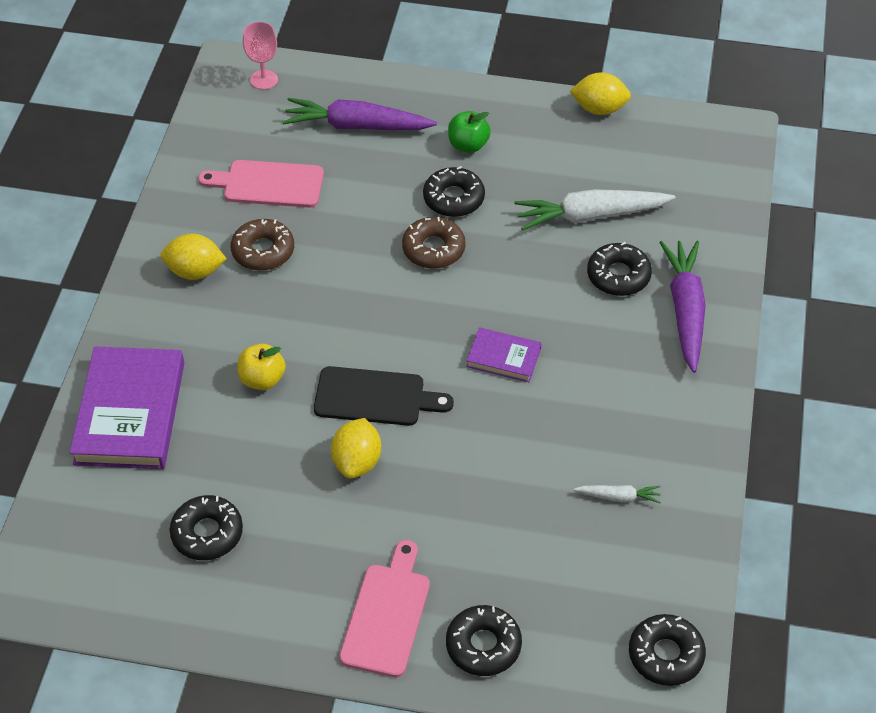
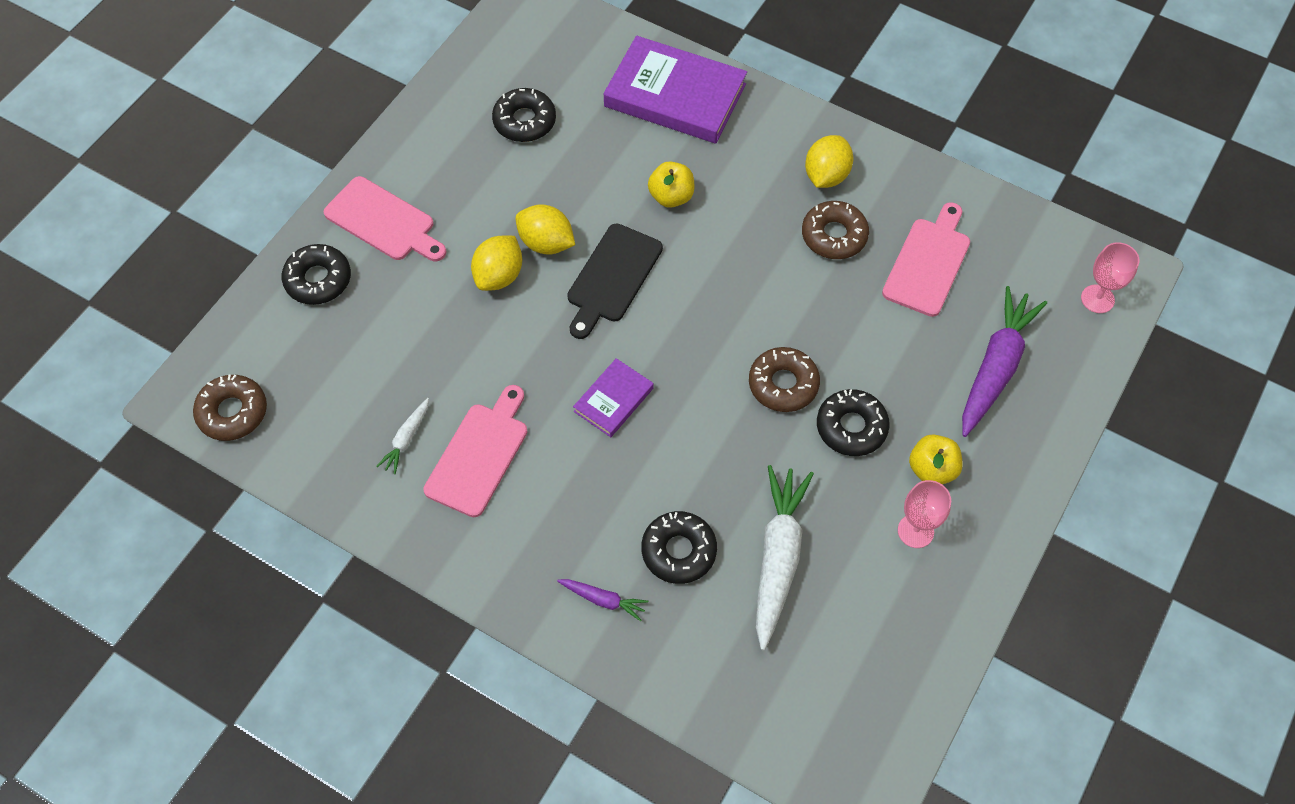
camera: 110 degrees right, 10 degrees up
green apple [448,111,491,153] -> yellow apple [909,434,963,484]
yellow lemon [570,72,631,115] -> yellow lemon moved to [471,236,522,291]
black donut [629,614,706,686] -> brown donut [193,375,267,441]
purple carrot [659,241,706,373] -> purple carrot [557,579,648,621], size x0.48
none -> pink cutting board [423,385,527,517]
none -> pink goblet [898,480,951,548]

